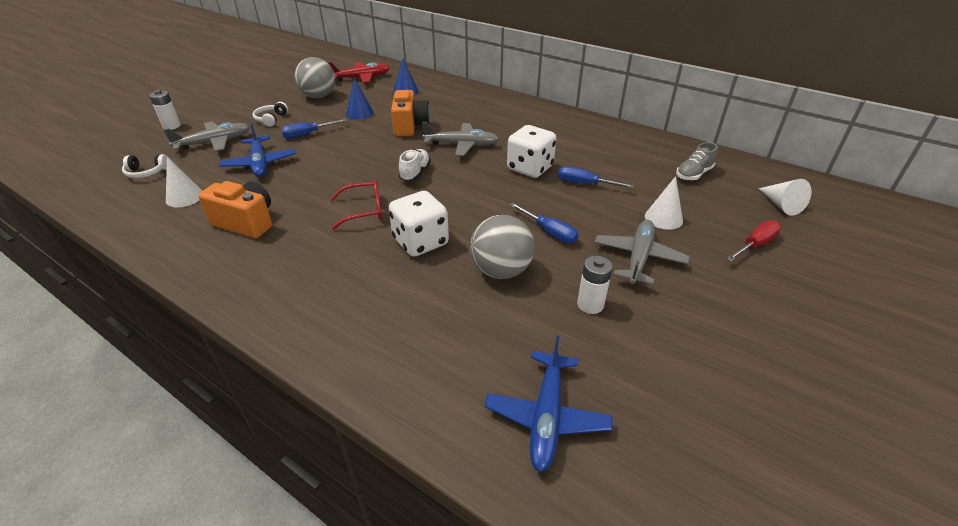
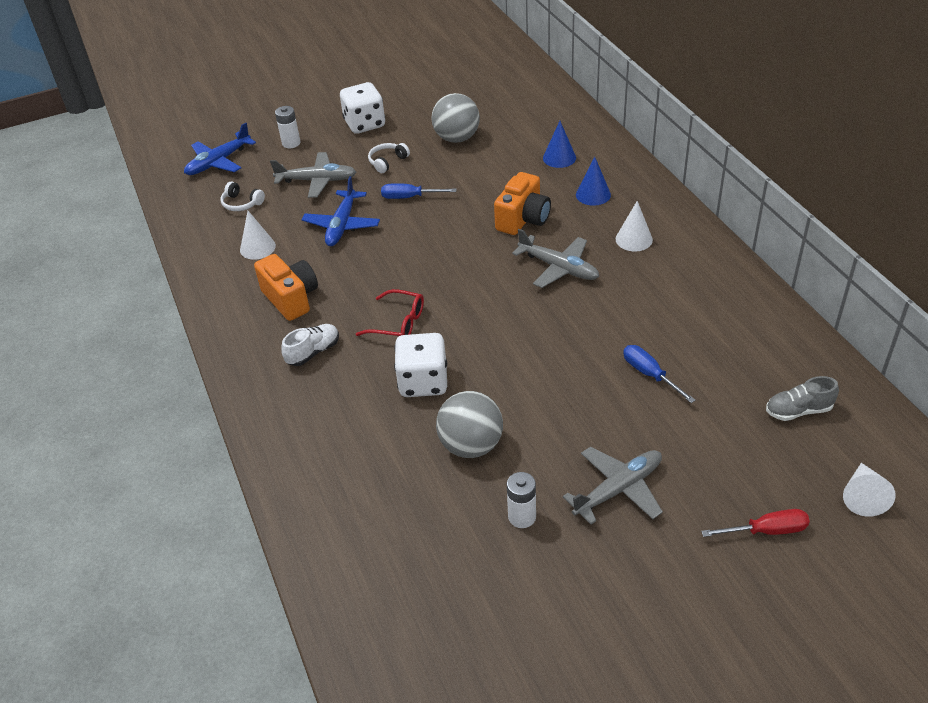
camera: 35 degrees right, 5 degrees up
red plane [328,62,390,83] -> none
blue cone [346,78,374,120] -> blue cone moved to [576,157,611,206]
white shoe [399,149,431,181] -> white shoe moved to [281,324,339,366]
blue plane [484,335,612,473] -> blue plane moved to [184,123,256,175]
white dice [507,125,557,178] -> white dice moved to [340,82,385,134]
blue screwdriver [510,203,579,244] -> none
white cone [645,176,683,230] -> white cone moved to [616,201,653,251]

